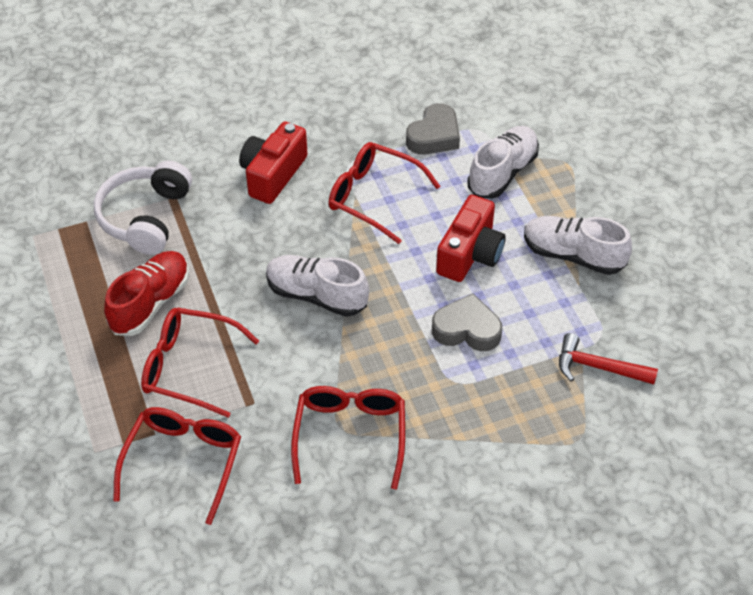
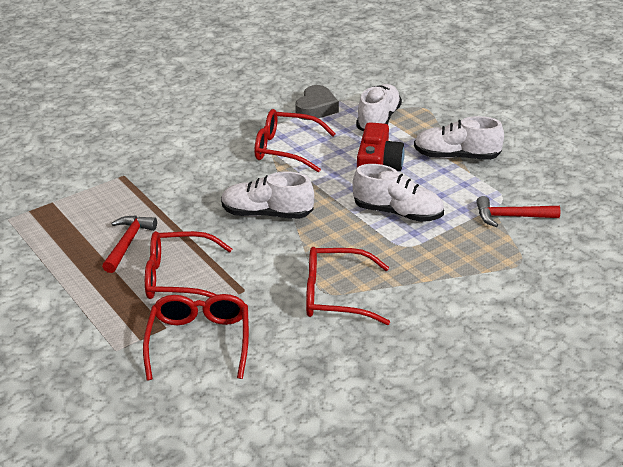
camera: 15 degrees left, 15 degrees down
white headphones [94,161,192,255] -> none
red shoe [104,251,189,336] -> red hammer [102,216,157,273]
red camera [239,121,307,204] -> none
red glasses [291,386,405,489] -> red glasses turned 75 degrees counterclockwise [306,247,390,325]
grey heart [432,293,502,351] -> white shoe [352,164,444,222]

